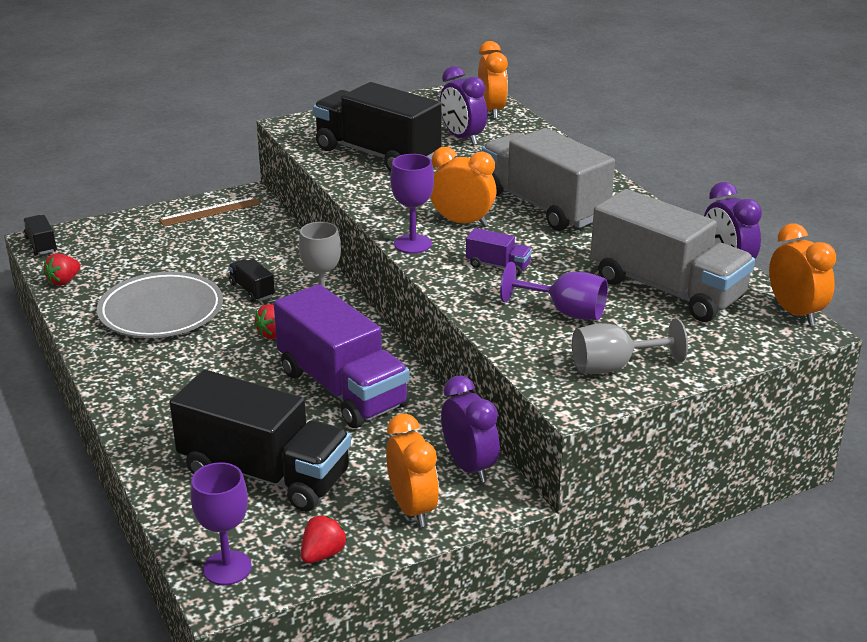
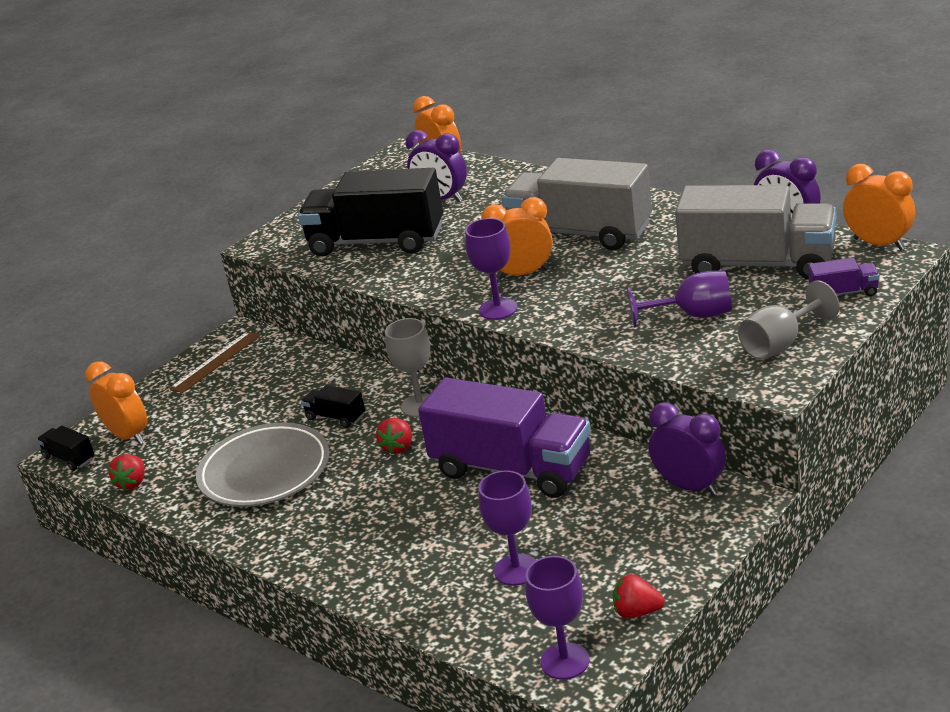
camera: 20 degrees left, 0 degrees up
black truck [170,370,351,512] -> purple goblet [478,470,536,585]
red strawberry [301,515,347,563] -> red strawberry turned 90 degrees counterclockwise [613,574,665,618]
orange clock [386,414,439,527] -> orange clock moved to [85,361,147,444]
purple truck [466,228,532,276] -> purple truck moved to [808,258,879,296]

